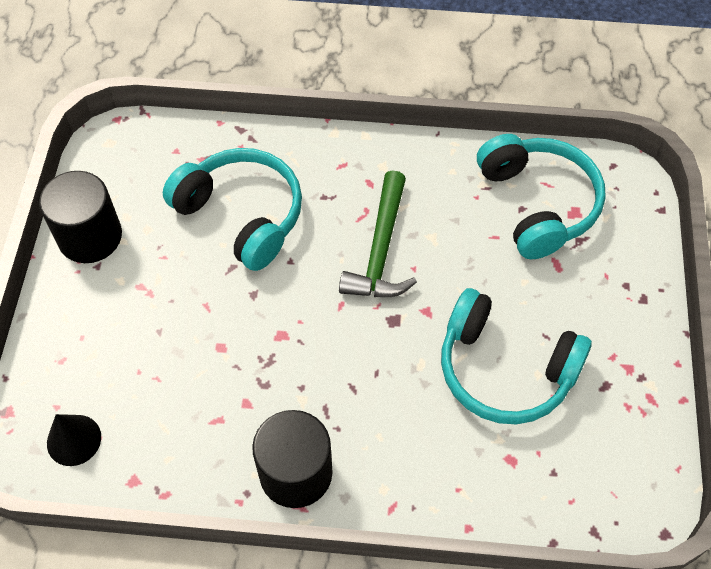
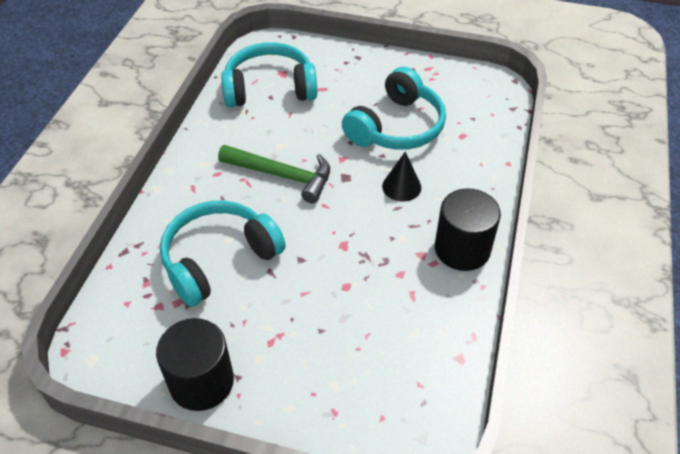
camera: 80 degrees left, 10 degrees down
black cone [47,414,101,466] -> black cone moved to [382,151,421,202]

